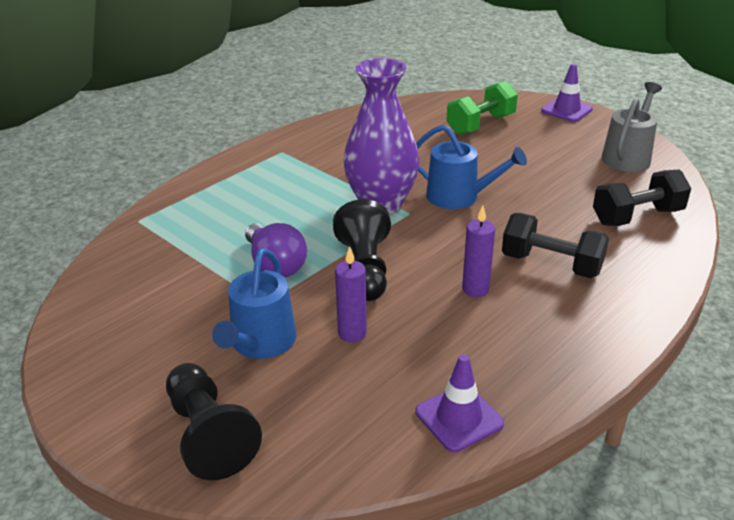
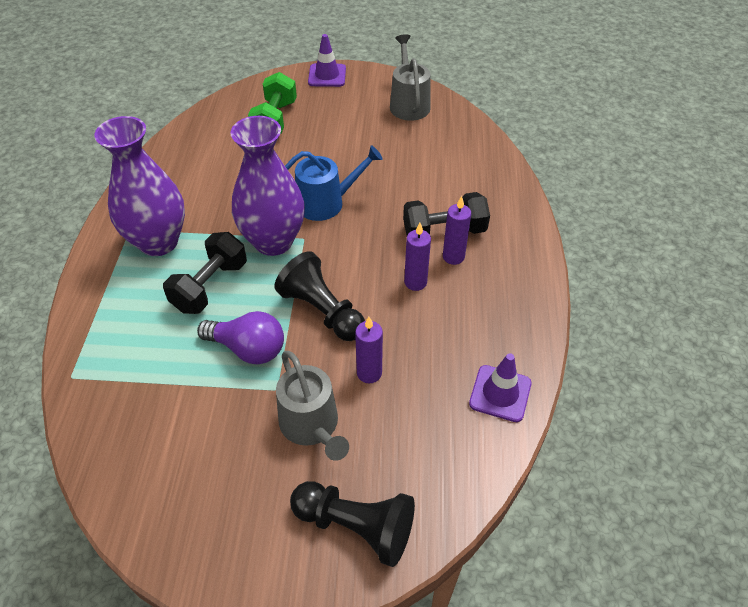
camera: 40 degrees left, 15 degrees up
blue watering can [212,248,296,359] -> grey watering can [276,351,349,461]
black dumbbell [593,169,691,226] -> black dumbbell moved to [163,232,247,314]
none -> purple vase [94,116,185,256]
none -> purple candle [443,196,471,265]

